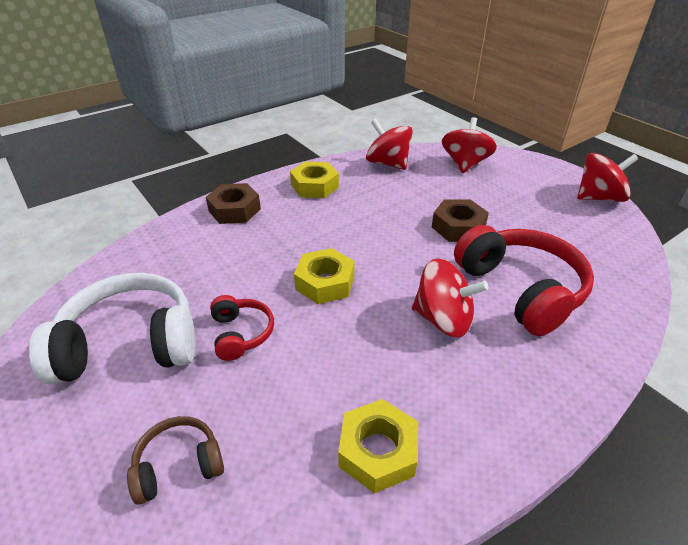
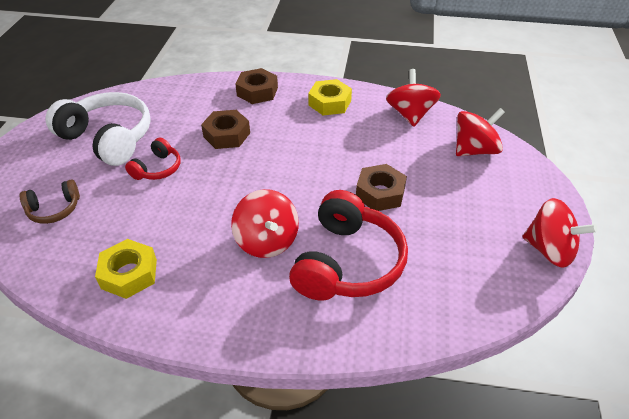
camera: 45 degrees right, 5 degrees up
brown headphones [127,416,224,505] -> brown headphones turned 135 degrees clockwise [20,179,80,224]
yellow nut [294,248,355,304] -> none
none -> brown nut [201,110,250,149]

